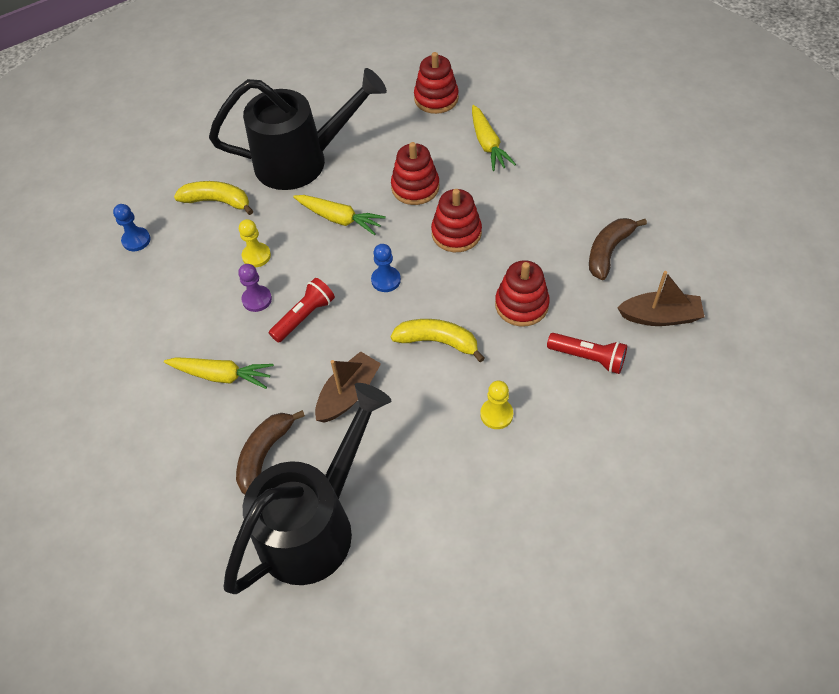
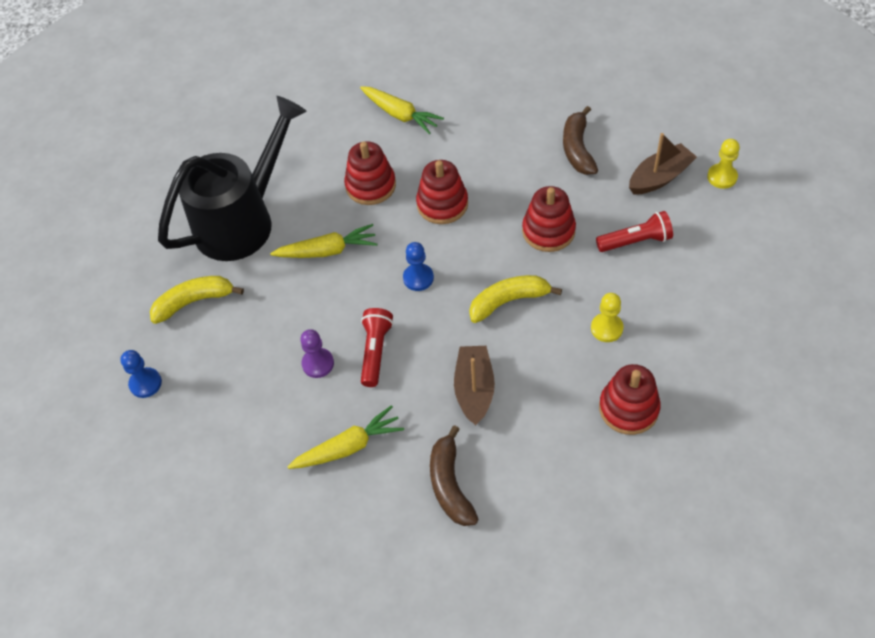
camera: 35 degrees left, 0 degrees up
black watering can [224,383,391,594] -> none
yellow pawn [239,219,271,267] -> yellow pawn moved to [707,139,740,189]
red stacking toy [414,52,459,114] -> red stacking toy moved to [599,364,661,435]

